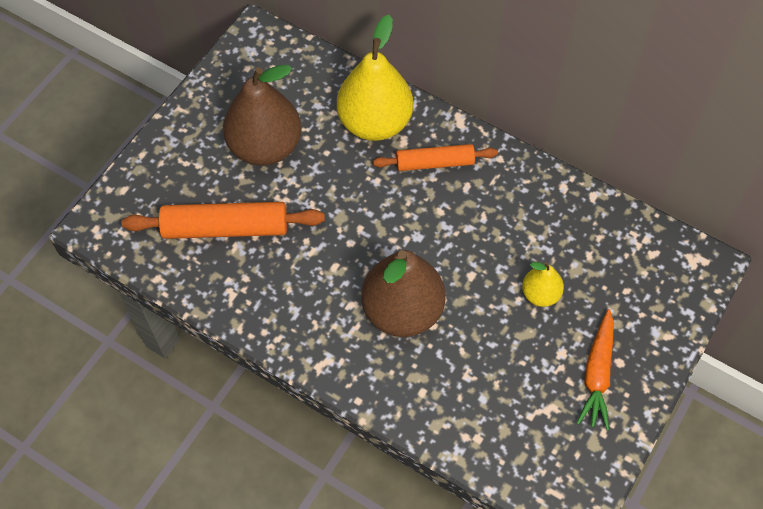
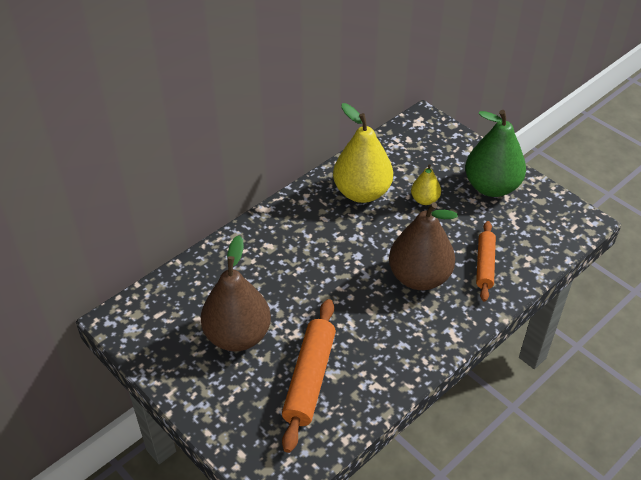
camera: 75 degrees left, 15 degrees down
yellow pear [337,15,413,141] -> yellow pear moved to [333,103,393,203]
orange rolling pin [373,144,498,171] -> orange rolling pin moved to [476,221,496,302]
orange carrot [577,309,614,430] -> green pear [465,110,526,197]

